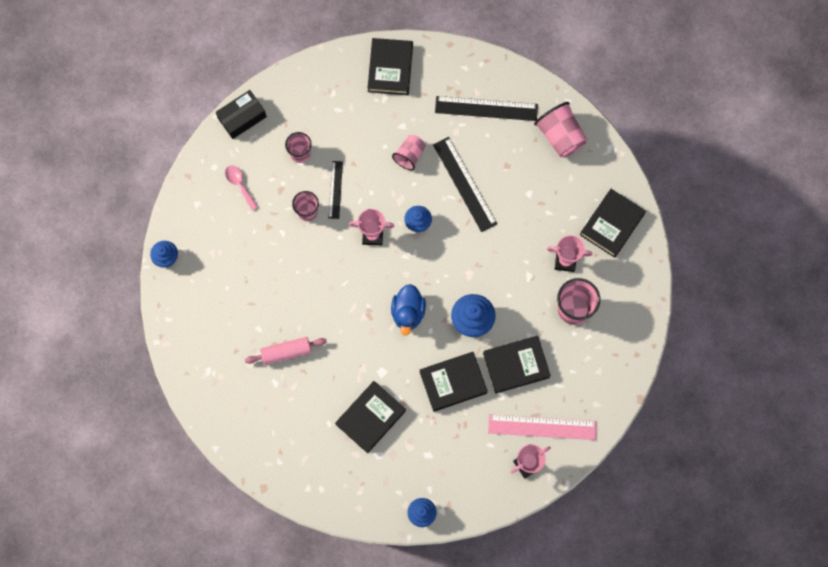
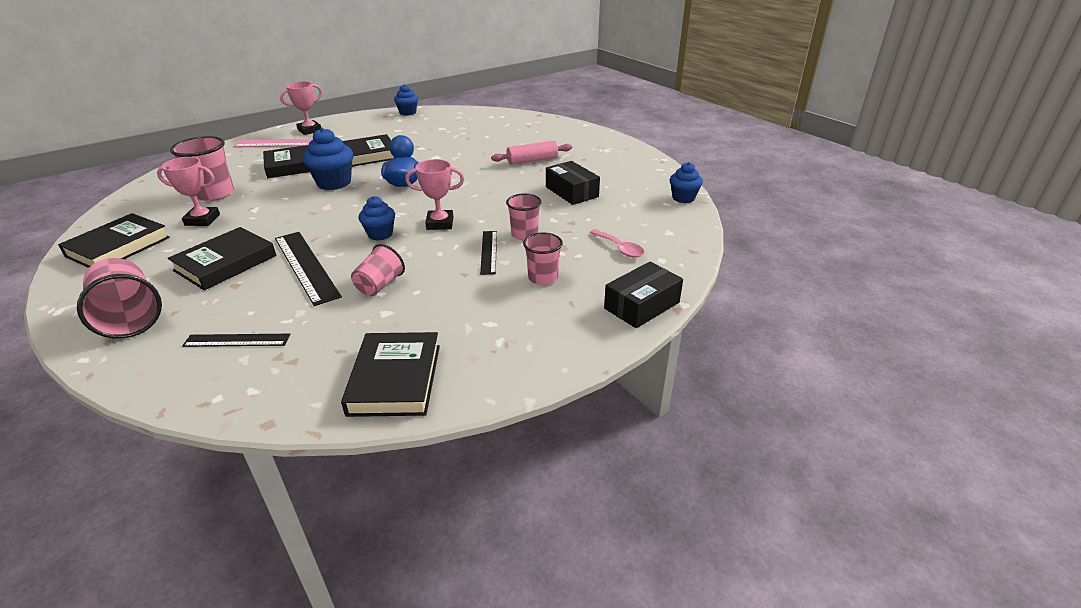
camera: 175 degrees right, 40 degrees down
black book [335,381,406,453] -> black book moved to [167,227,276,290]
black ruler [435,96,538,121] -> black ruler [182,334,291,347], size x0.58
none -> black box [546,161,600,205]

